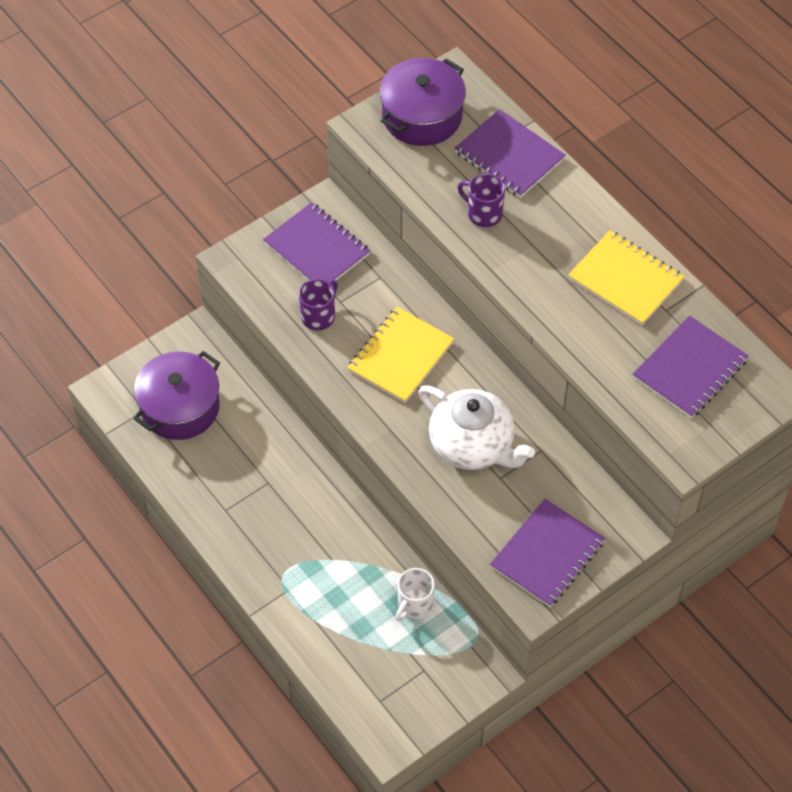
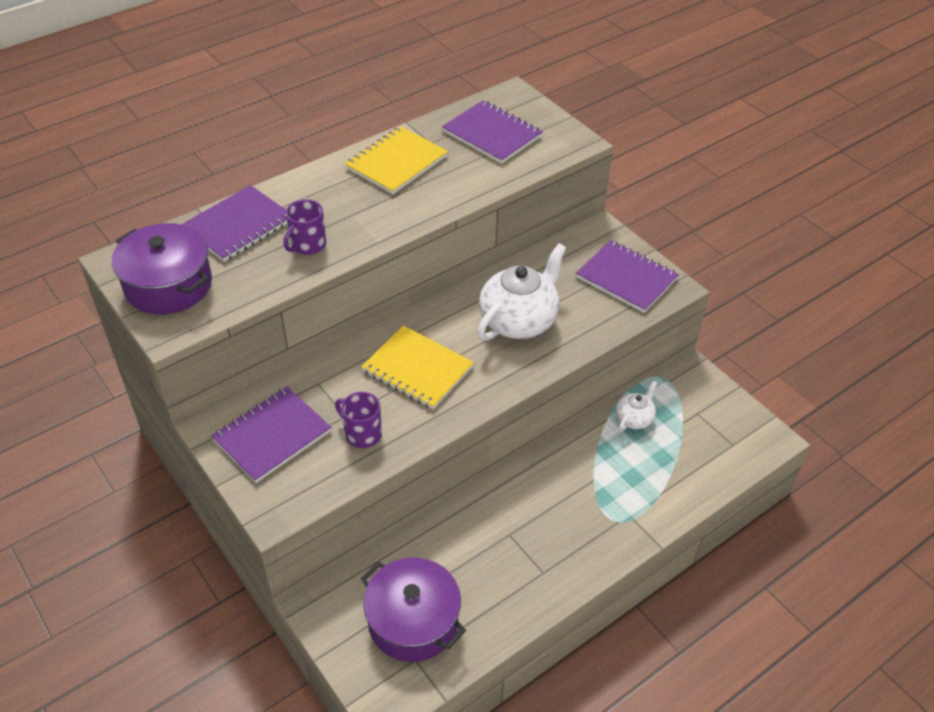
camera: 90 degrees left, 10 degrees down
white mug [395,568,435,621] -> white teapot [616,380,657,431]

